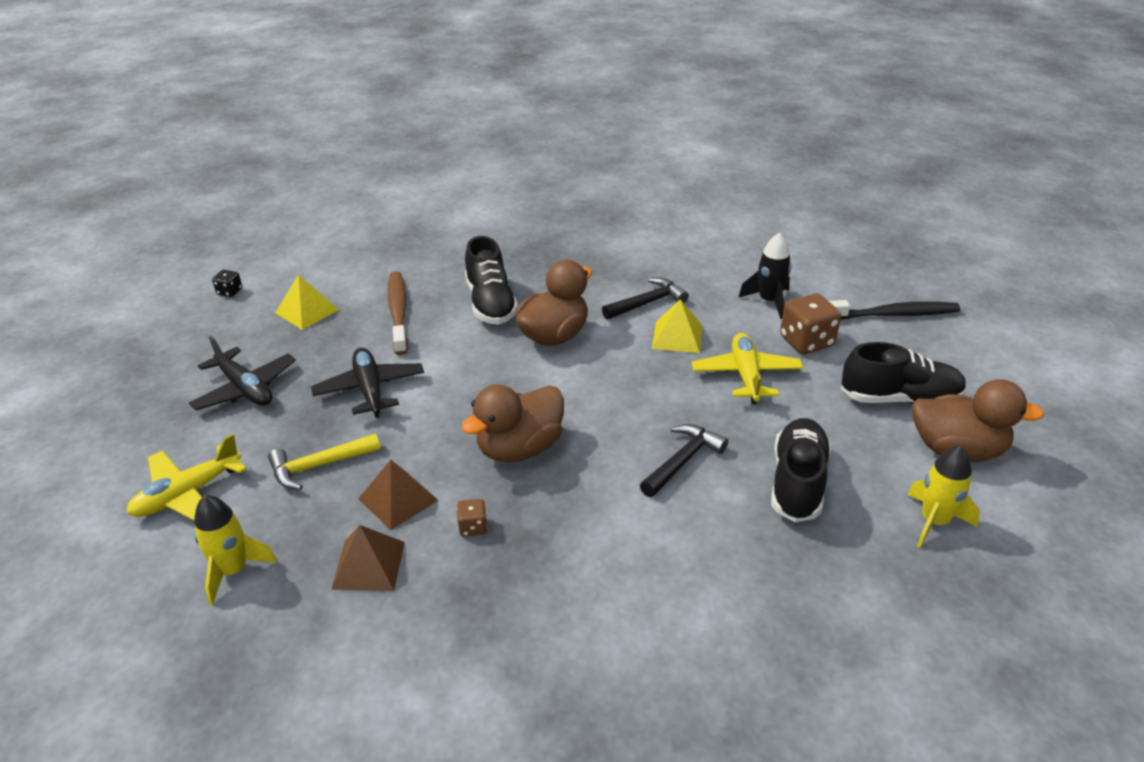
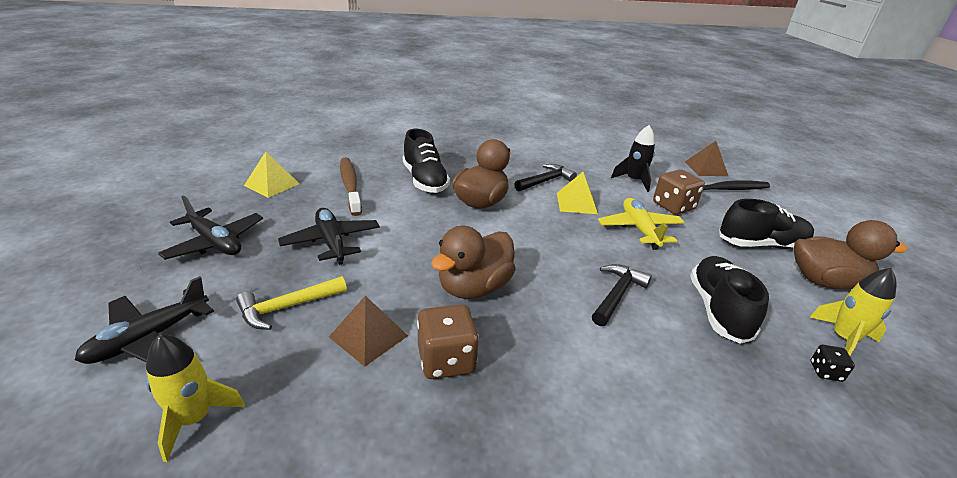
camera: 10 degrees left, 5 degrees down
yellow plane [127,434,247,521] -> black plane [75,276,214,364]
black dice [212,270,242,297] -> black dice moved to [811,345,855,382]
brown pyramid [331,525,405,591] -> brown pyramid moved to [685,141,728,176]
brown dice [457,499,487,536] -> brown dice [417,304,479,379], size x1.96

